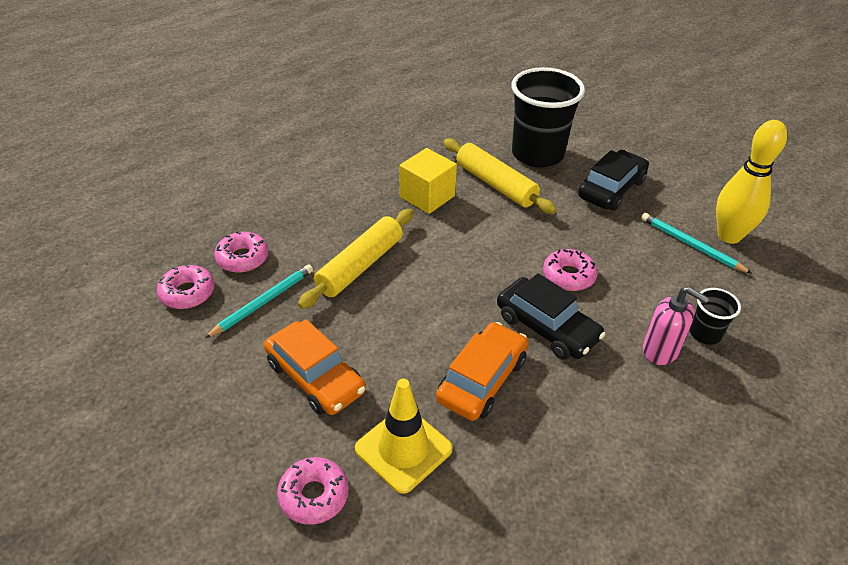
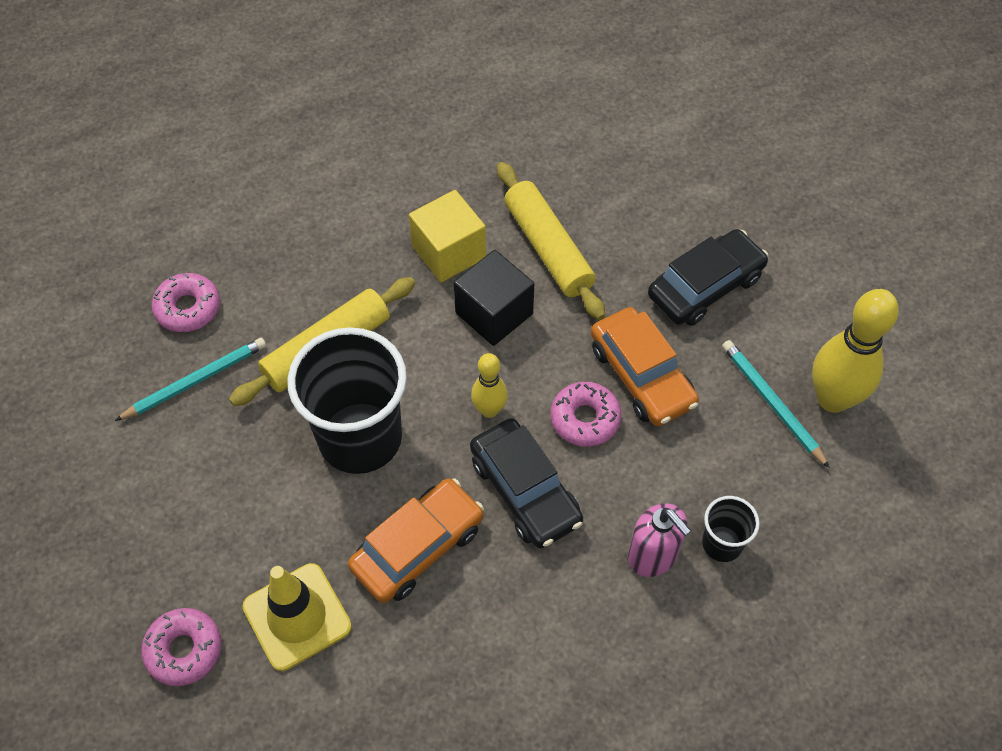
camera: 15 degrees right, 15 degrees up
pink donut [157,264,215,309] -> none
orange car [264,319,366,415] -> orange car moved to [591,307,699,426]
black cup [511,67,585,168] -> black cup moved to [287,327,407,474]
none -> black cube [454,250,534,346]
none -> yellow bowling pin [471,353,508,418]

